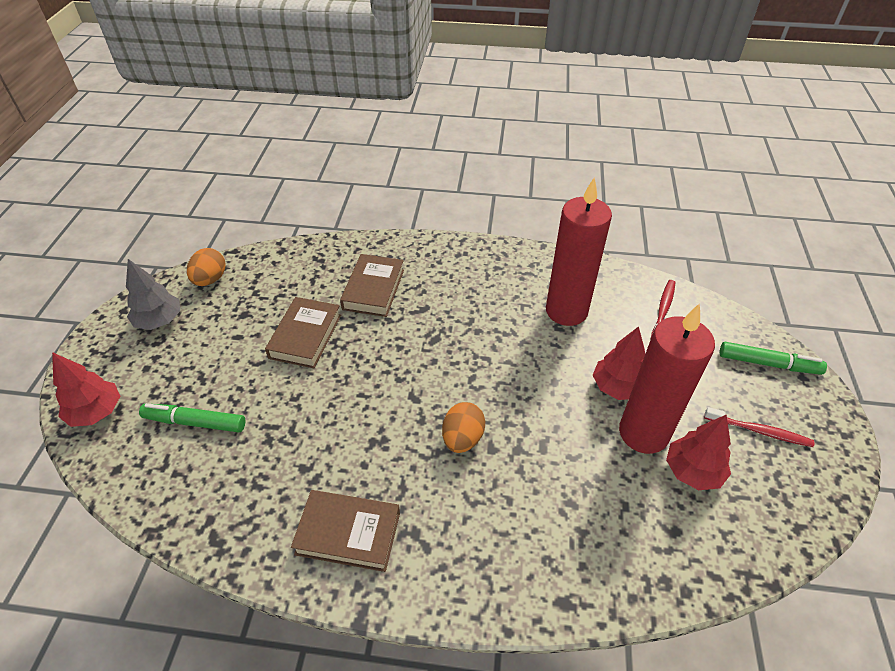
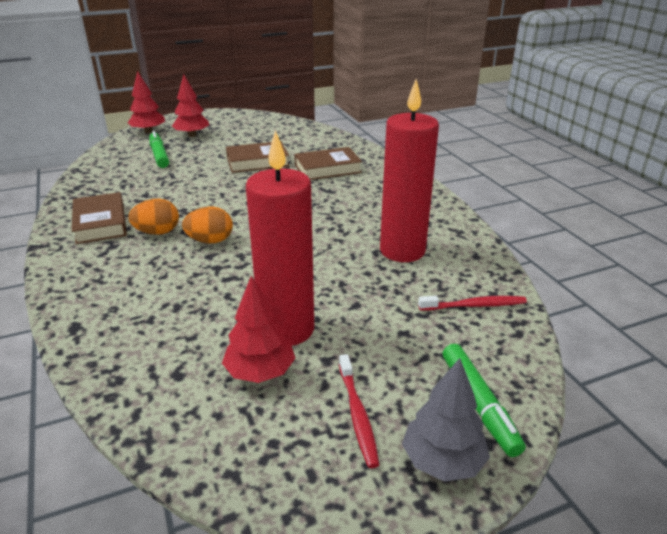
camera: 60 degrees right, 15 degrees down
grey tree [126,259,180,330] -> grey tree moved to [402,358,490,482]
orange egg [187,248,225,286] -> orange egg moved to [128,199,179,235]
red tree [593,326,645,400] -> red tree moved to [172,74,209,137]

